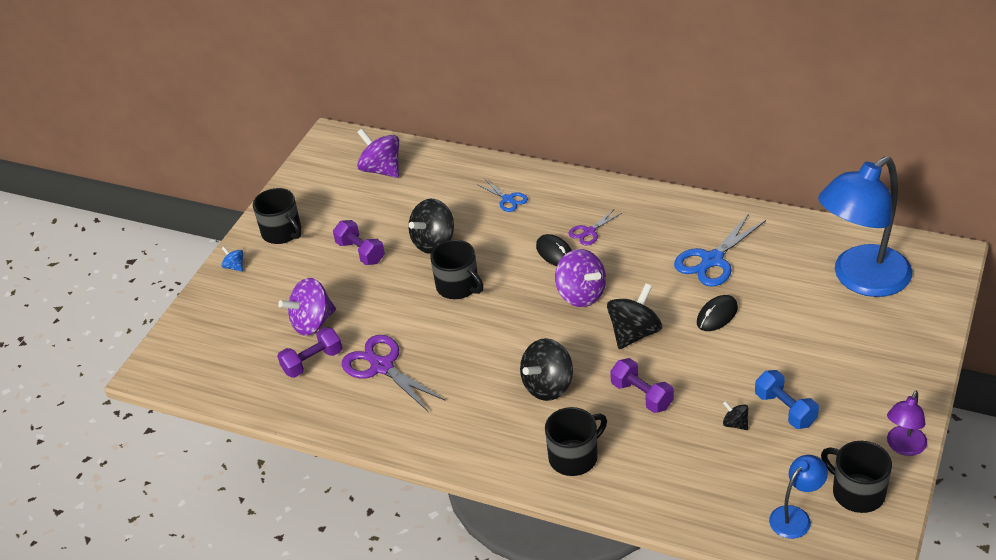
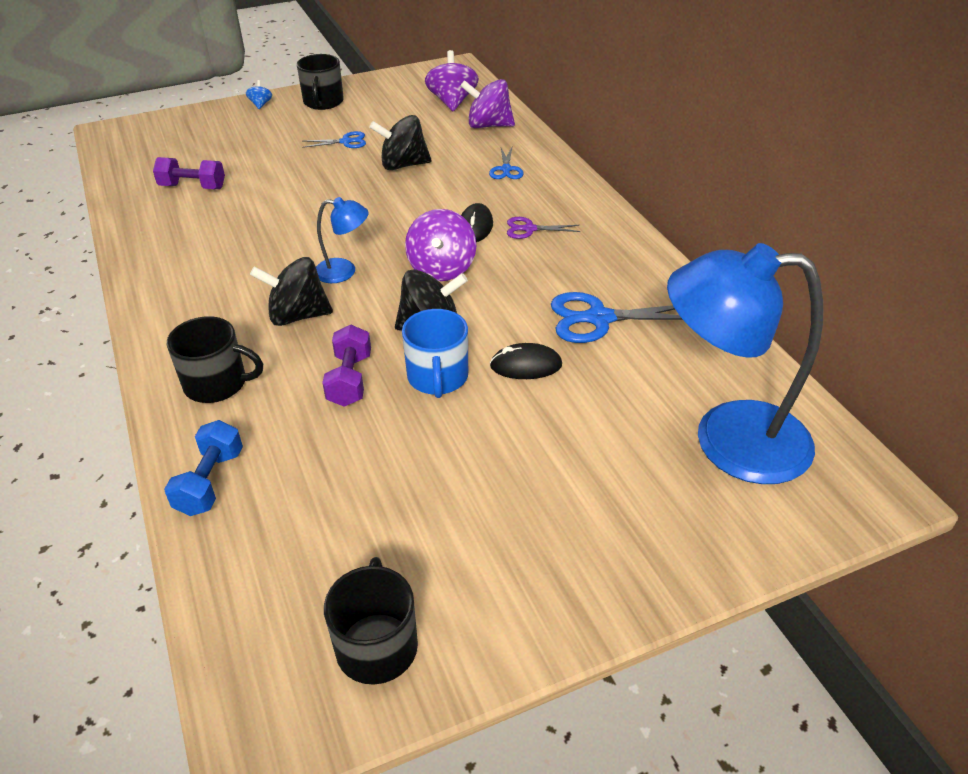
camera: 40 degrees right, 0 degrees up
purple spinning top [278,278,336,336] -> purple spinning top moved to [460,79,515,128]
purple dumbbell [333,220,385,265] -> blue scissors [302,131,366,148]
purple scissors [342,335,445,412] -> none
black mug [430,240,483,299] -> none
black spinning top [723,401,748,430] -> none
blue dumbbell [755,370,819,429] -> blue dumbbell moved to [164,420,243,516]
blue lamp [769,455,828,539] -> blue lamp moved to [316,197,369,283]
purple lamp [887,391,927,456] -> none
none -> blue mug [402,309,468,398]

